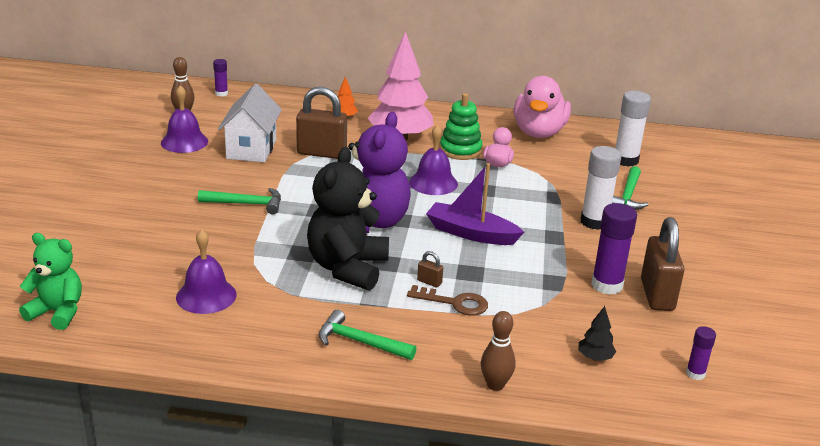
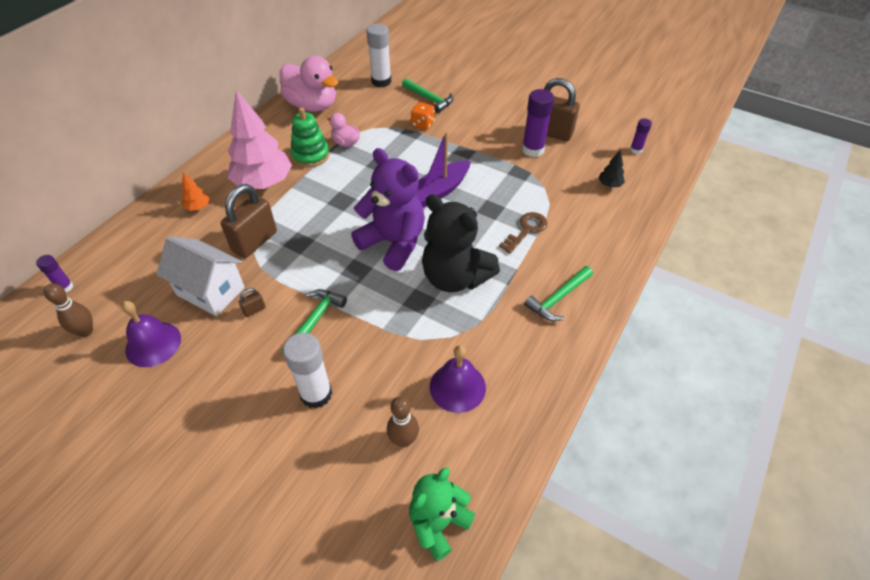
camera: 65 degrees left, 20 degrees up
purple bell [409,124,458,195] -> none
brown padlock [417,251,443,287] -> brown padlock moved to [239,288,266,317]
brown bowling pin [481,311,516,391] -> brown bowling pin moved to [387,396,419,447]
white glue stick [580,146,621,230] -> white glue stick moved to [283,333,332,409]
none -> orange dice [411,102,435,130]

